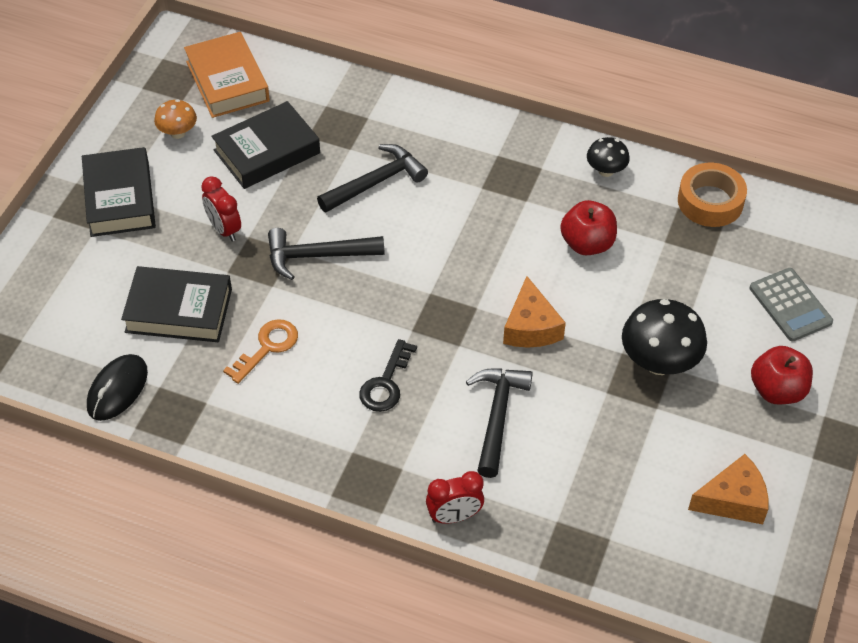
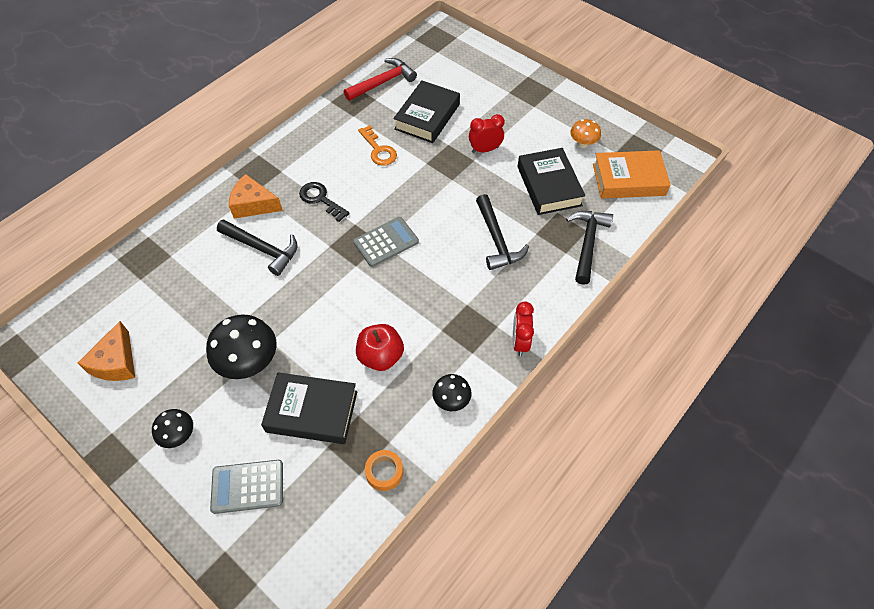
camera: 110 degrees right, 5 degrees up
black book [82,147,156,237] -> black book moved to [261,372,358,444]
black mouse [87,354,148,421] -> red hammer [344,58,417,101]
black hammer [268,228,384,280] -> black hammer moved to [566,211,613,285]
red clock [426,471,484,524] -> red clock moved to [513,301,534,356]
orange cheese [503,276,566,348] -> orange cheese moved to [229,174,283,219]
orange tape [678,163,747,227] -> orange tape [365,450,403,491], size x0.61
red apple [751,346,813,404] -> black mushroom [152,409,193,448]
none -> grey calculator [353,217,419,267]

